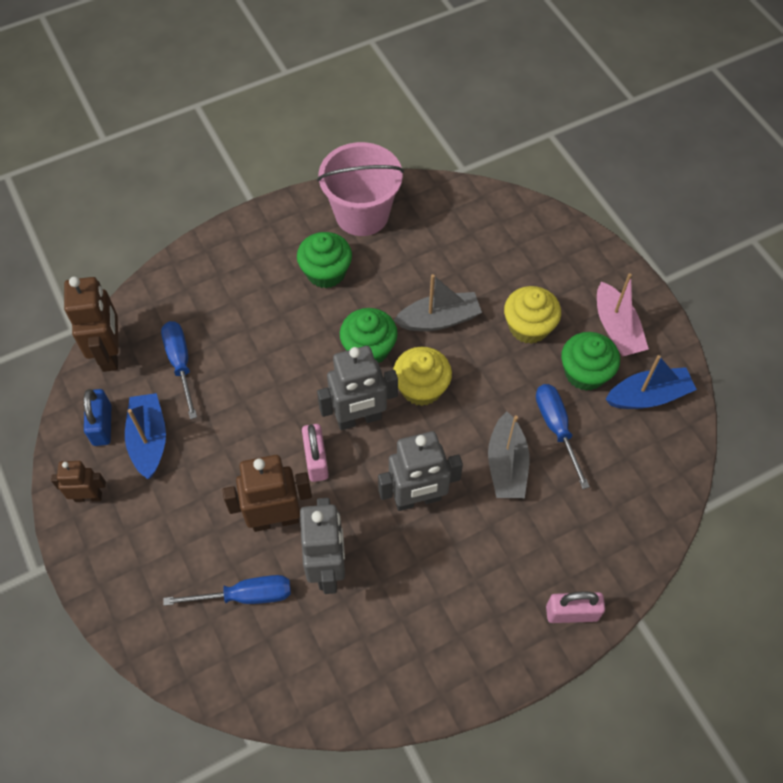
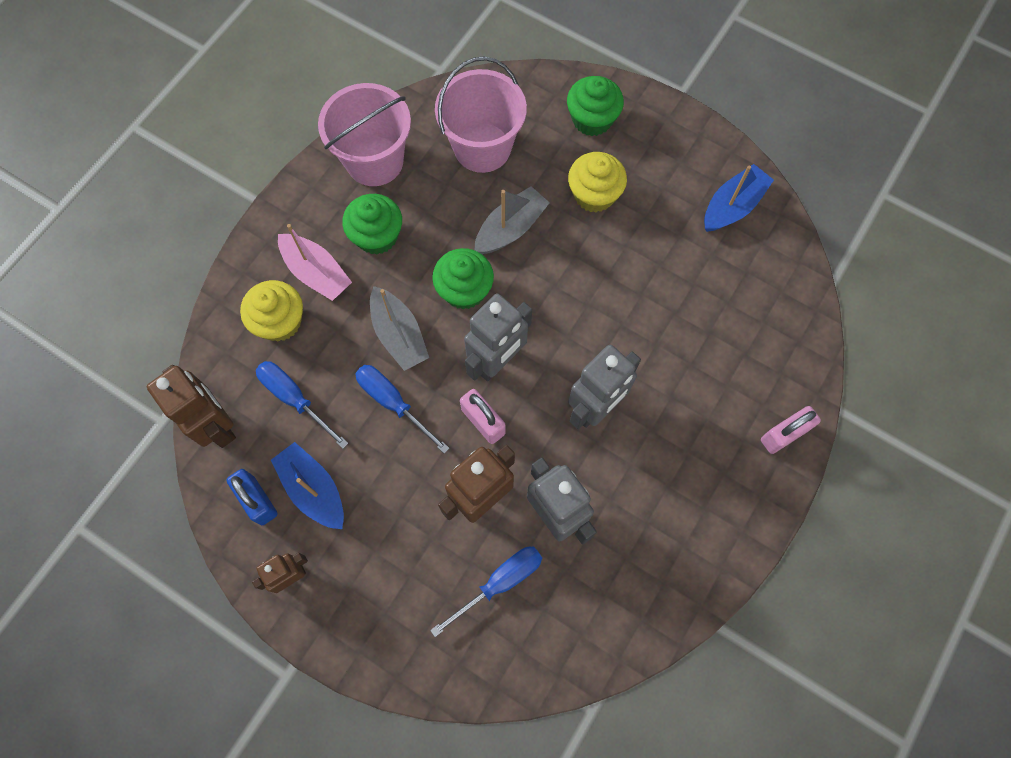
camera: 30 degrees left, 10 degrees up
yellow cupcake [393,347,452,406] -> yellow cupcake moved to [240,280,303,342]
grey boat [488,412,529,498] -> grey boat moved to [370,286,429,371]
blue screwdriver [536,384,590,489] -> blue screwdriver moved to [355,365,450,454]
green cupcake [561,332,620,391] -> green cupcake moved to [567,76,624,136]
pink boat [597,273,649,356] -> pink boat moved to [278,224,352,301]
none -> pink bucket [435,56,527,173]

